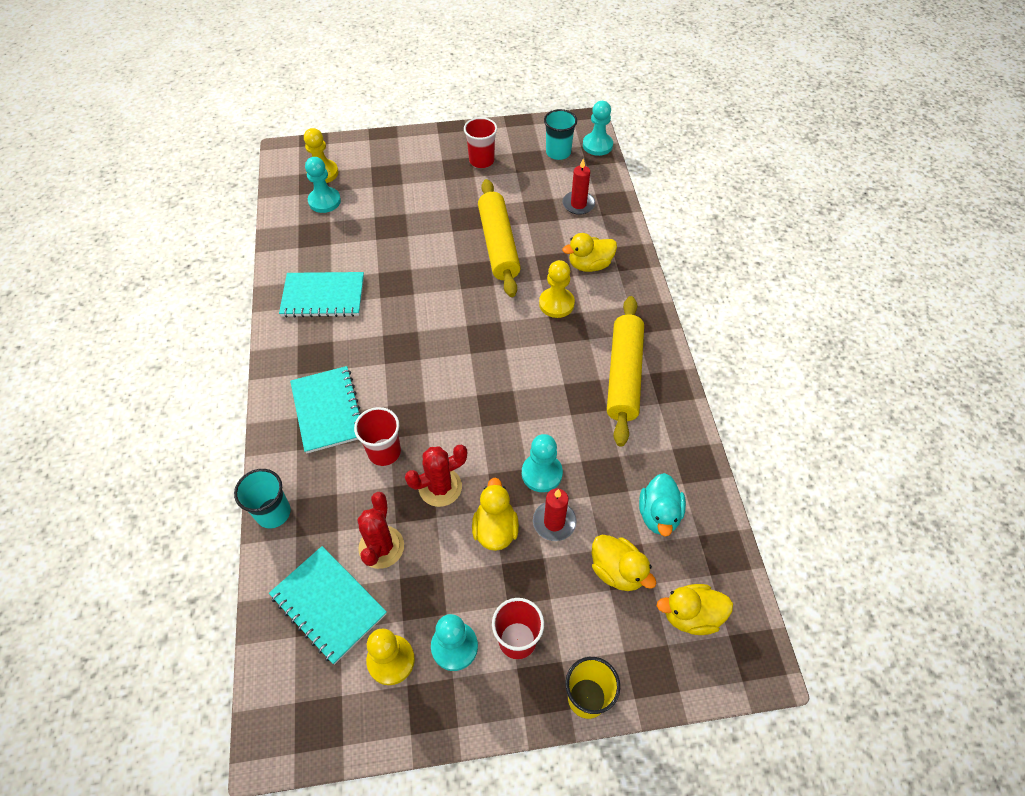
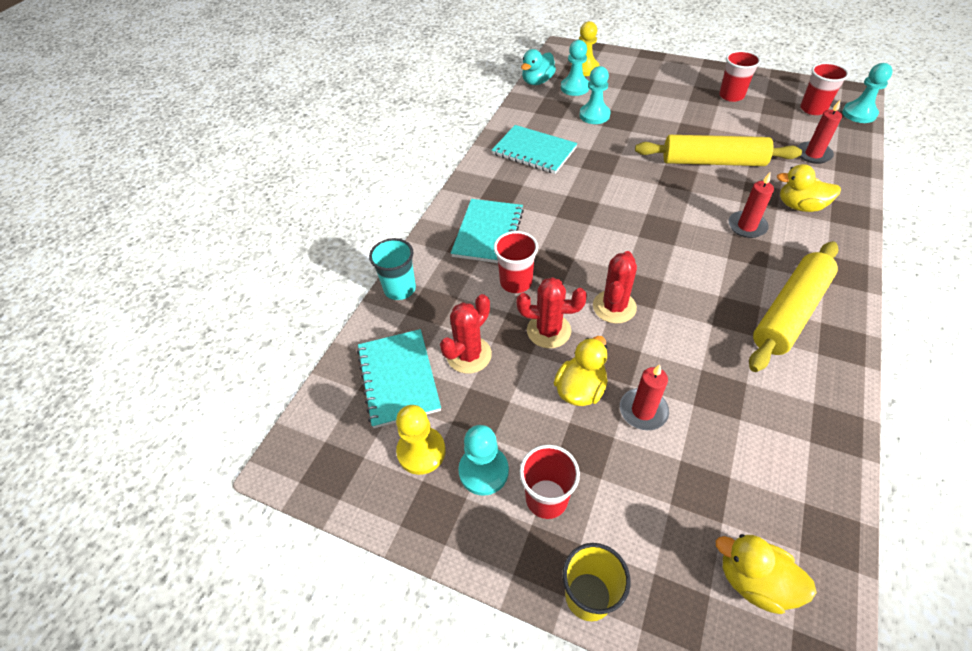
camera: 35 degrees right, 5 degrees down
yellow rolling pin [478,179,521,297] -> yellow rolling pin turned 75 degrees clockwise [635,135,802,166]
turquoise pawn [522,434,563,492] -> turquoise pawn moved to [579,66,611,124]
yellow pawn [539,260,575,318] -> red candle [728,173,774,238]
turquoise cup [544,109,577,160] -> red cup [800,62,849,115]
yellow duck [592,535,656,591] -> none
turquoise duck [639,473,686,536] -> turquoise duck moved to [521,49,556,85]
none -> red cactus [593,251,637,324]

